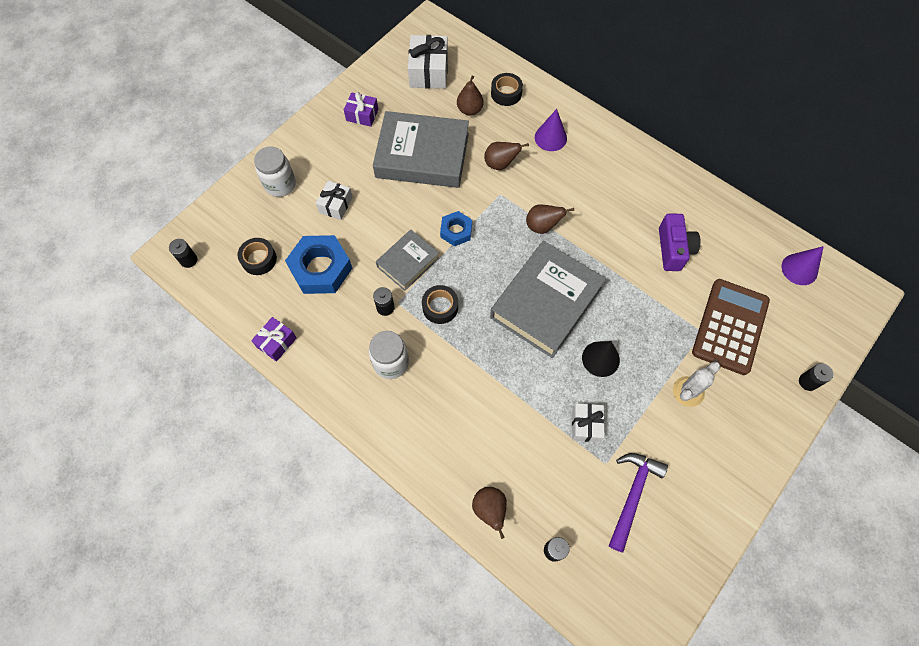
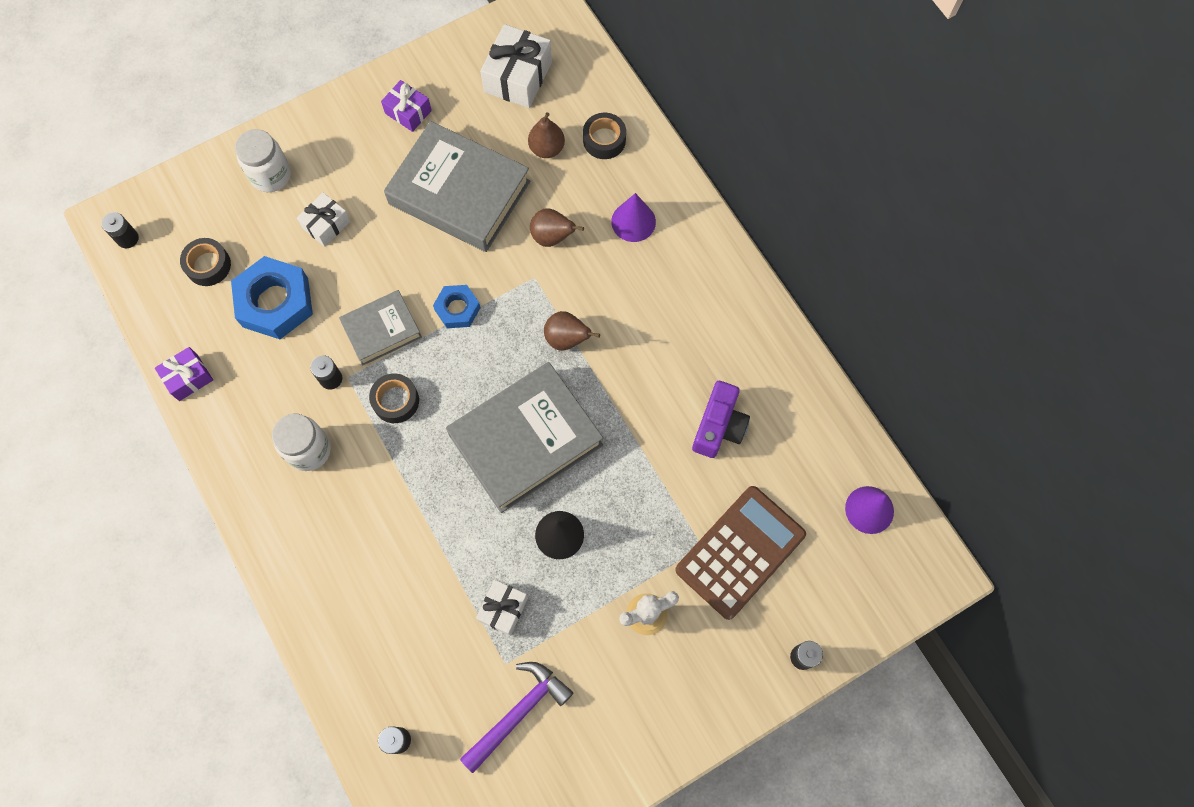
camera: 20 degrees right, 5 degrees up
brown pear [472,487,507,539] -> none

